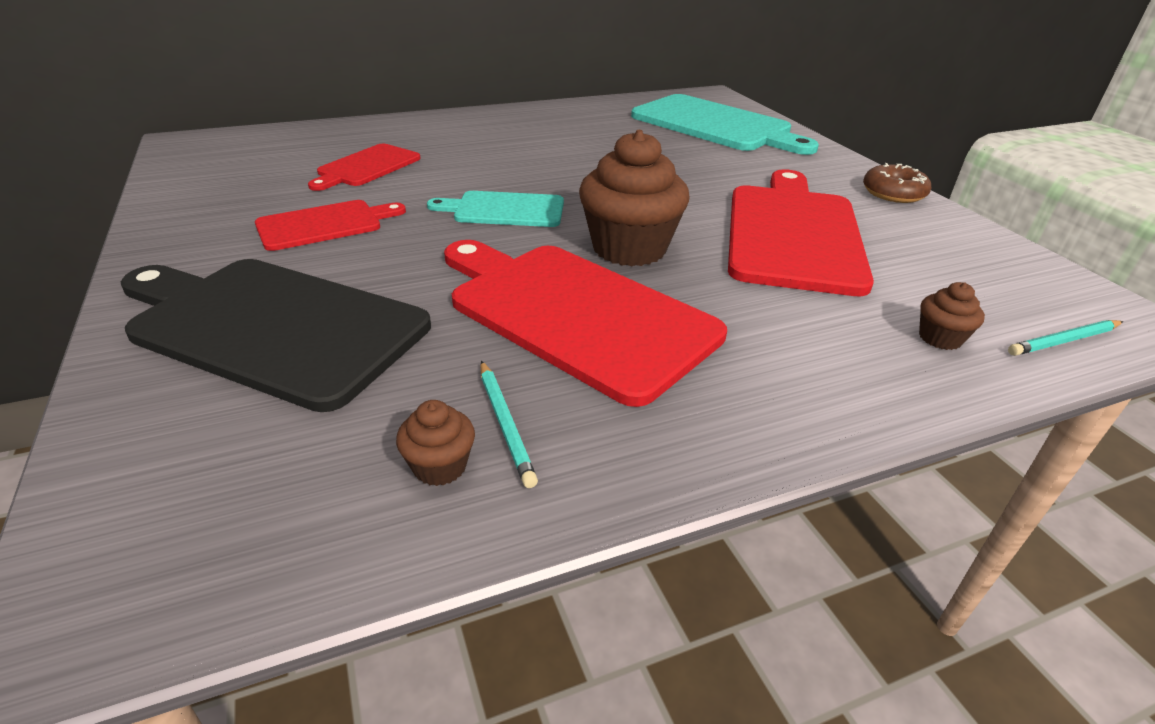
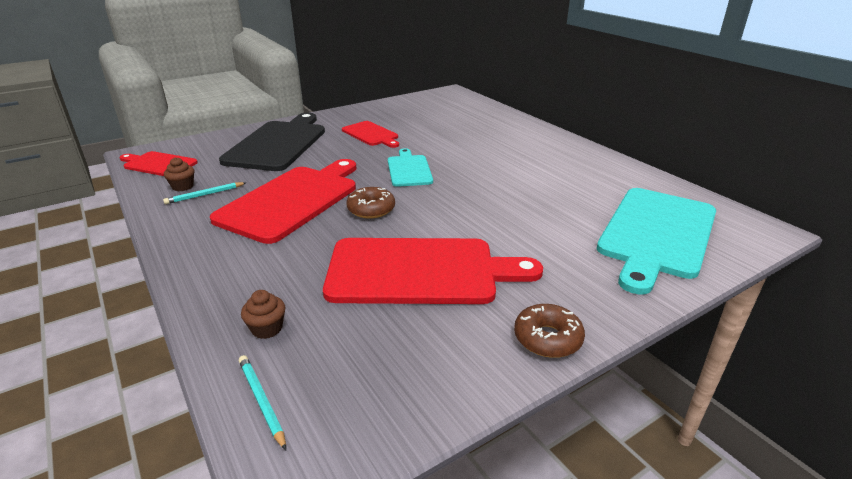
camera: 80 degrees right, 5 degrees down
red cutting board [308,144,421,191] -> red cutting board moved to [119,151,198,176]
brown cupcake [579,130,690,266] -> brown donut [347,187,395,219]

